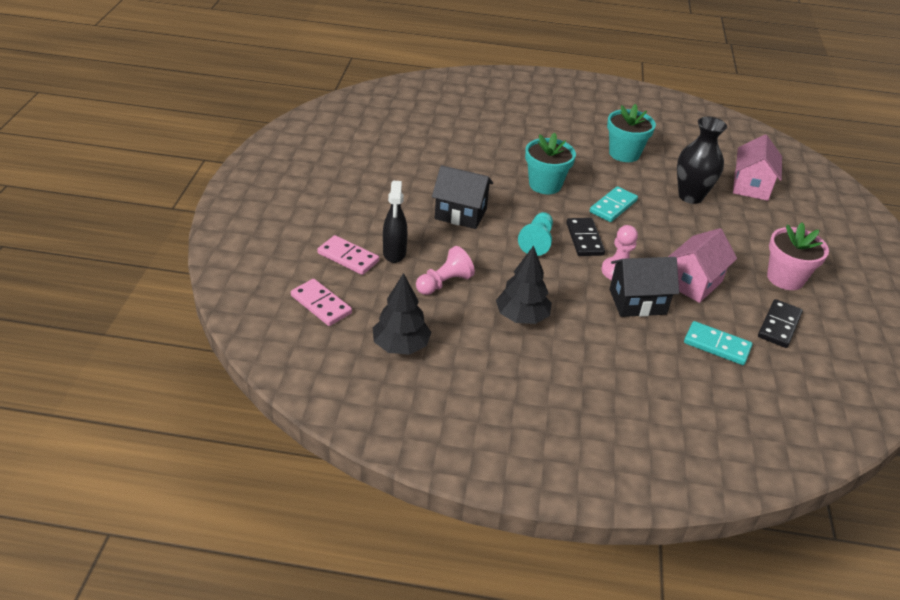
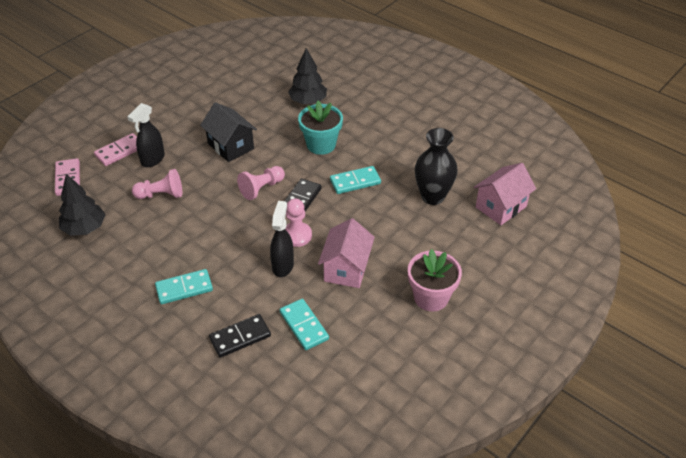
camera: 35 degrees right, 5 degrees up
pink domino [317,235,379,275] -> pink domino turned 75 degrees clockwise [94,133,137,166]
black tree [496,245,552,324] -> black tree moved to [288,48,327,104]
turquoise pawn [518,212,553,256] -> pink pawn [237,166,285,200]
turquoise flower pot [607,104,656,162] -> none
black house [609,257,679,317] -> black spray bottle [270,201,294,277]
pink house [668,228,737,303] -> pink house turned 60 degrees counterclockwise [318,218,375,288]
black domino [758,299,803,348] -> black domino moved to [209,314,271,358]
none -> turquoise domino [155,269,213,304]

